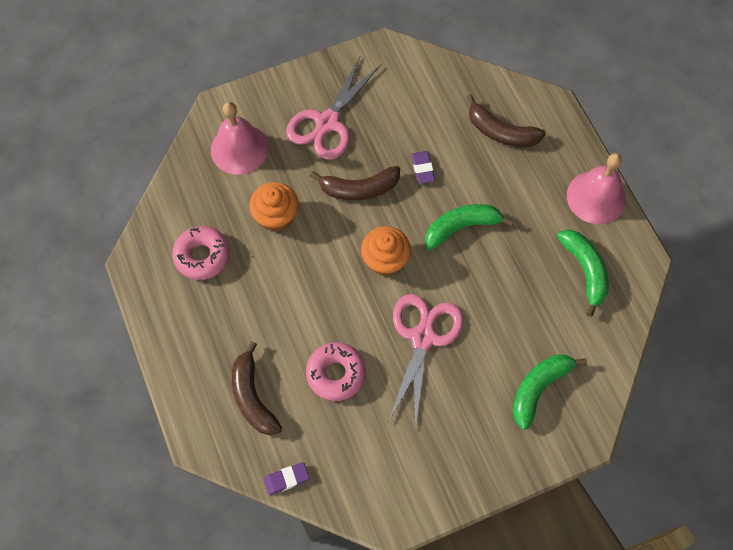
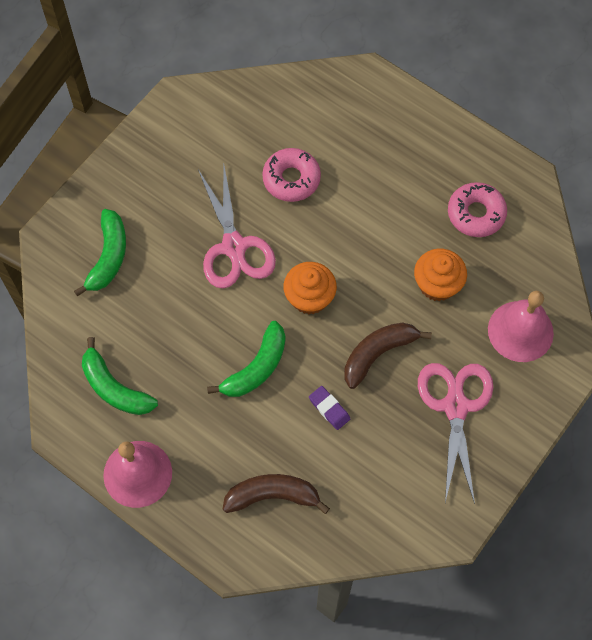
camera: 150 degrees right, 0 degrees up
brown banana [232,341,282,435] -> none
purple eraser [264,462,309,495] -> none

